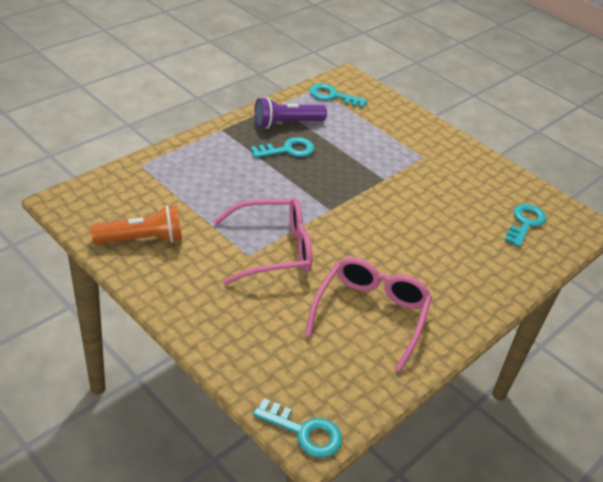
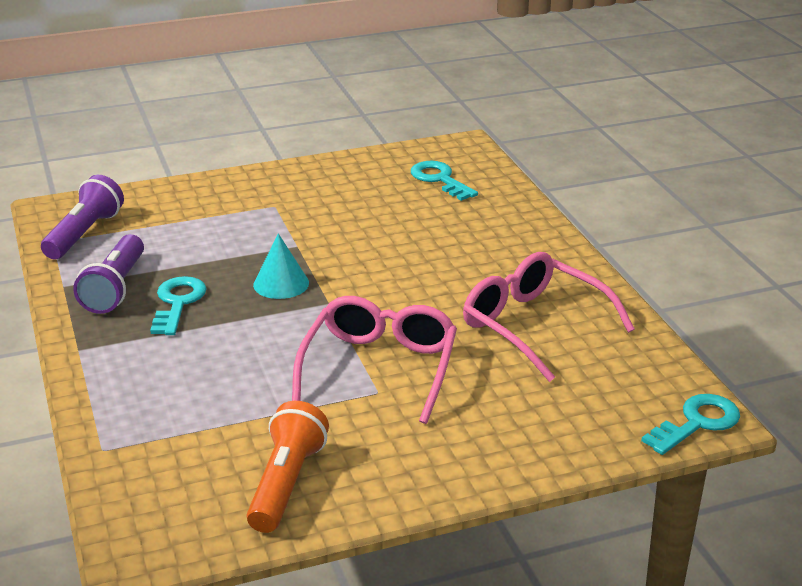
camera: 60 degrees left, 10 degrees down
turquoise key [310,84,367,108] -> purple flashlight [41,175,124,259]
none -> turquoise cone [253,234,309,299]

